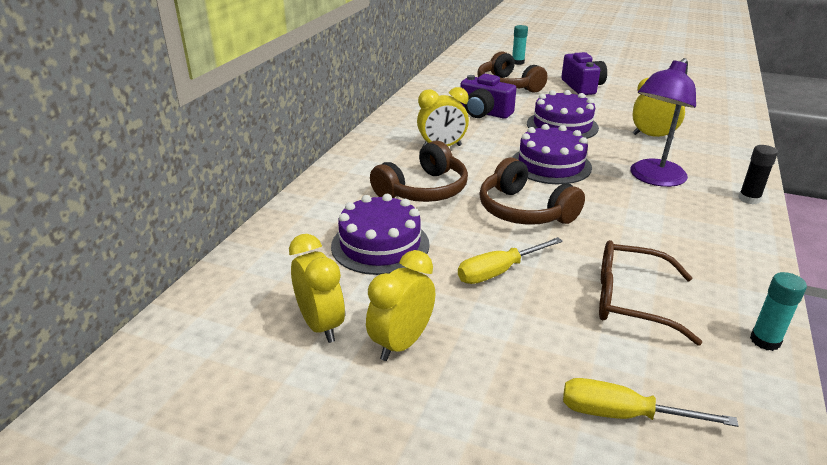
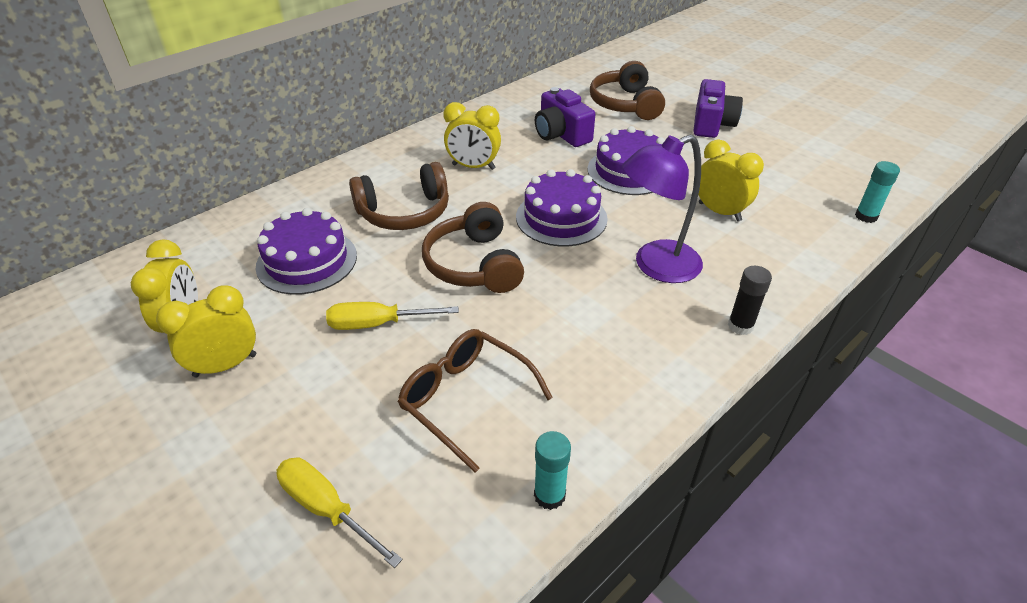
camera: 25 degrees right, 10 degrees up
turquoise glue stick [512,25,528,65] -> turquoise glue stick moved to [855,161,900,223]

